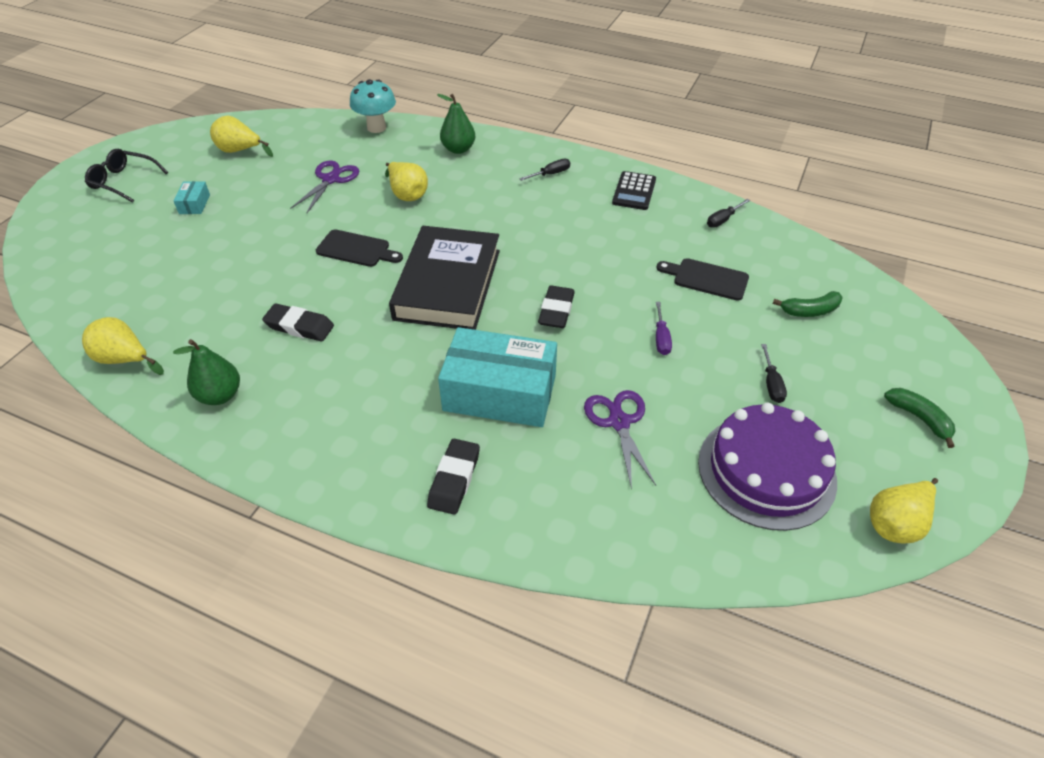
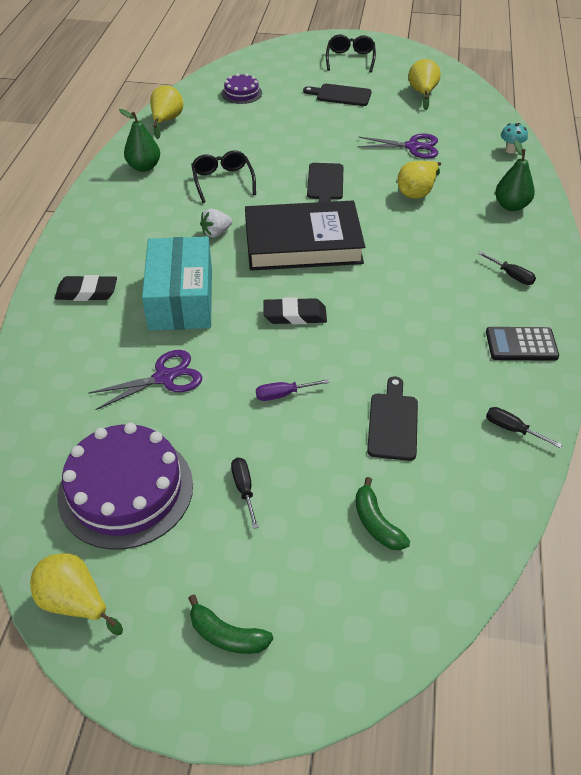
camera: 75 degrees right, 0 degrees up
turquoise box [173,181,210,214] -> black cutting board [303,84,372,106]
black eraser [262,303,334,341] -> black glasses [191,151,256,203]
turquoise mushroom [350,79,396,133] -> turquoise mushroom [501,123,528,154], size x0.57
black screwdriver [761,344,787,403] -> black screwdriver turned 90 degrees clockwise [231,458,259,529]
green banana [884,388,956,448] -> green banana turned 75 degrees clockwise [188,594,273,654]
none -> white strawberry [200,209,232,238]
none -> purple cake [221,73,262,104]

